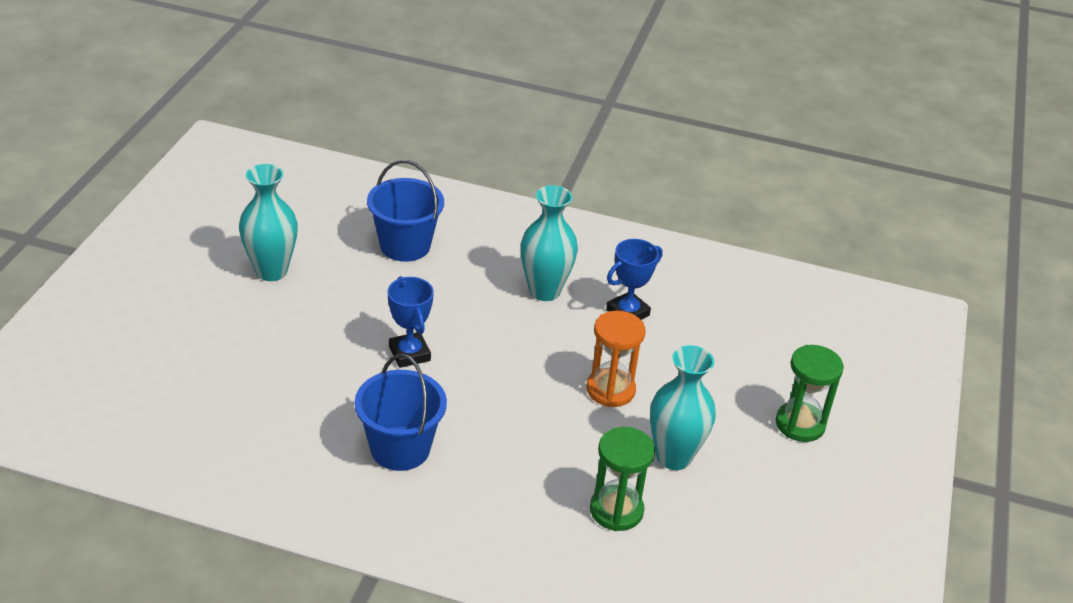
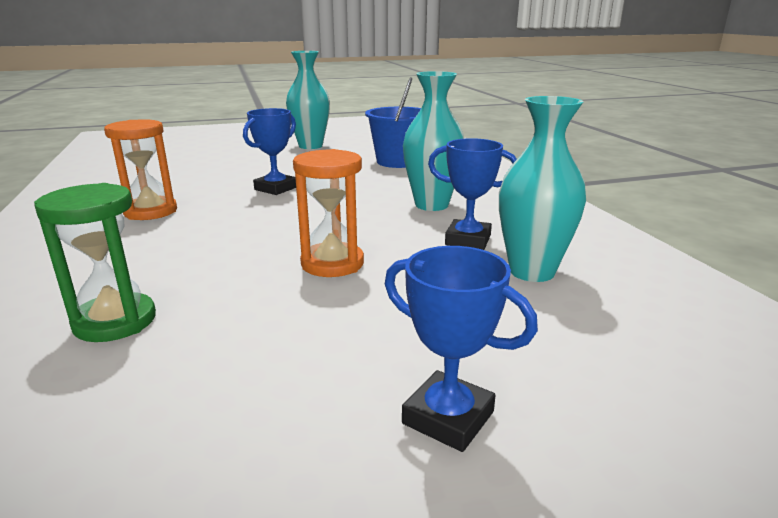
camera: 60 degrees right, 15 degrees down
blue bucket [355,354,447,471] -> orange hourglass [104,119,177,220]
turquoise vase [650,345,716,470] -> turquoise vase moved to [499,96,586,282]
green hourglass [776,345,844,442] -> blue trophy [385,246,538,452]

